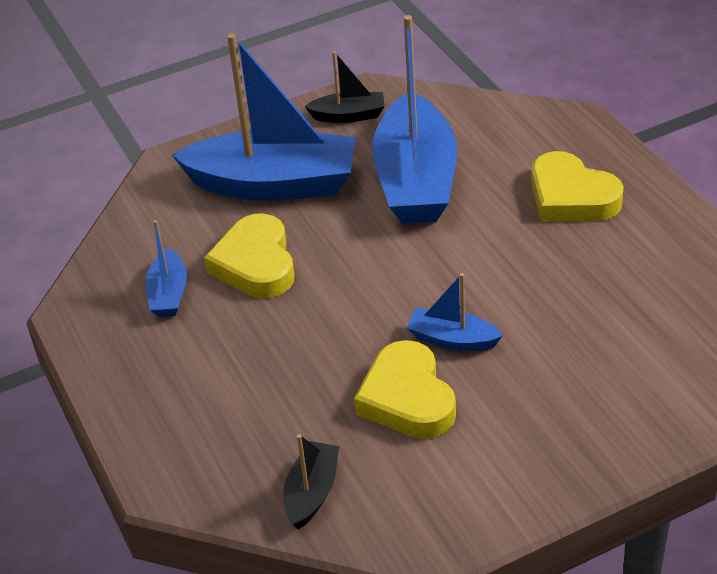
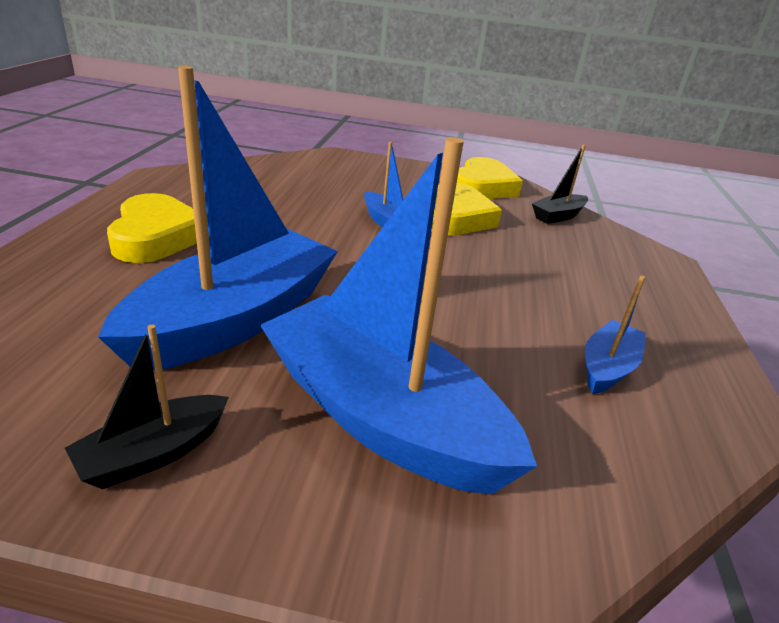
camera: 150 degrees left, 10 degrees down
yellow heart [204,213,294,298] -> yellow heart moved to [457,157,523,199]
black boat [305,51,385,123] -> black boat turned 75 degrees counterclockwise [65,324,229,489]

